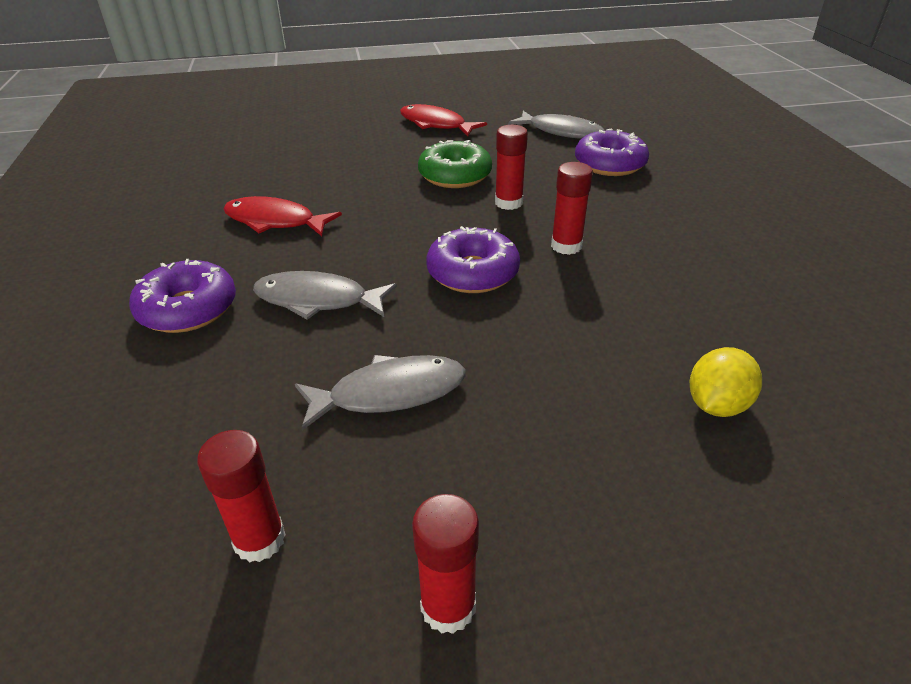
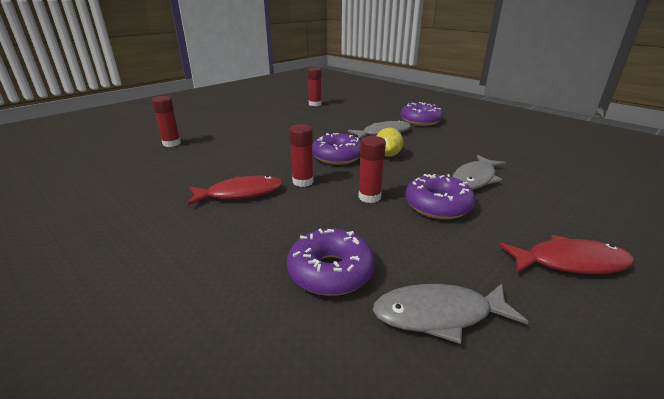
camera: 145 degrees right, 10 degrees down
red fish [223,196,342,236] -> red fish moved to [188,176,283,206]
grey fish [295,355,465,430] -> grey fish moved to [452,155,506,190]
red glue stick [412,494,479,634] -> red glue stick moved to [152,96,181,147]
green donut [418,140,492,188] -> purple donut [405,174,475,219]
yellow lemon [690,347,762,417] -> yellow lemon moved to [377,128,403,157]

